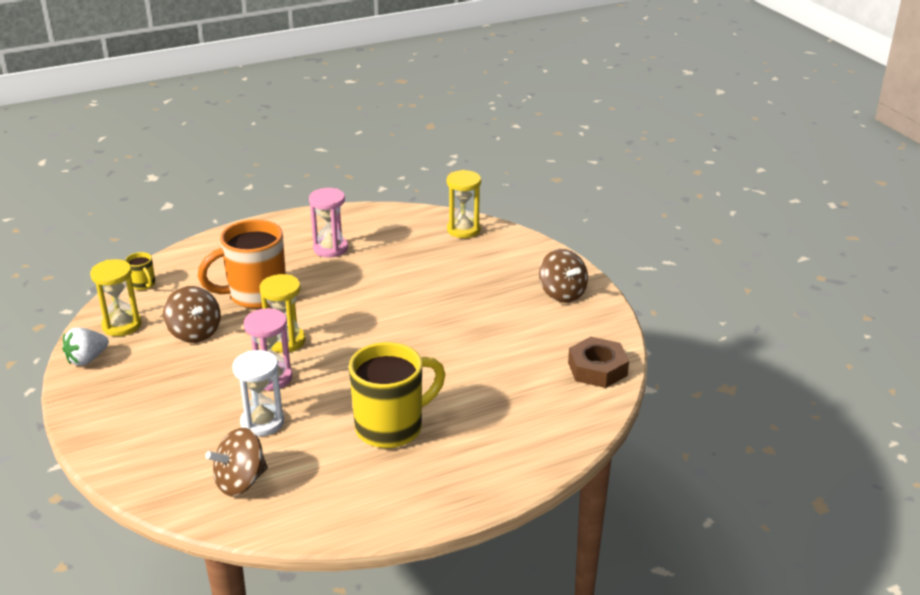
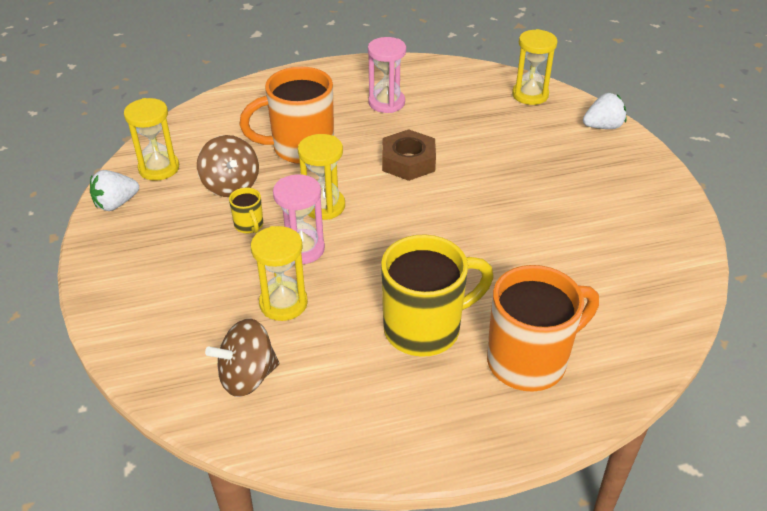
camera: 10 degrees right, 10 degrees up
yellow mug [125,252,156,290] -> yellow mug moved to [229,187,263,233]
white hourglass [232,350,284,436] -> yellow hourglass [251,226,308,321]
brown spinning top [539,249,588,303] -> none
brown nut [568,337,629,388] -> brown nut moved to [382,129,436,181]
none -> orange mug [487,265,599,392]
none -> white strawberry [583,93,626,129]

